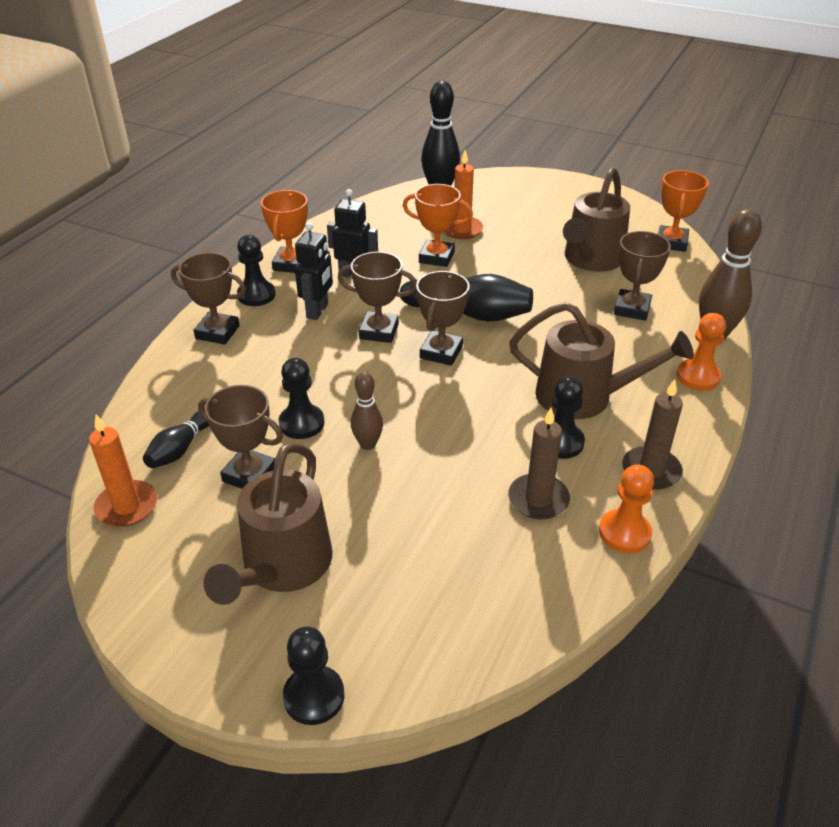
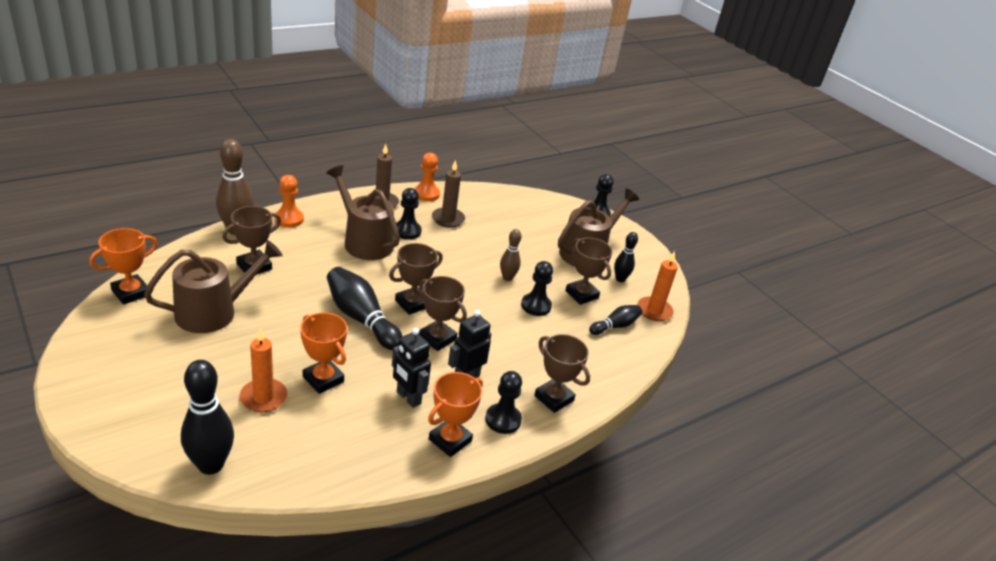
camera: 155 degrees left, 5 degrees down
none -> black bowling pin [614,232,638,282]

